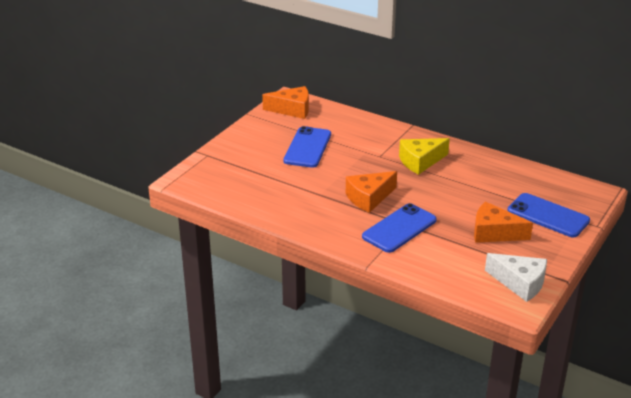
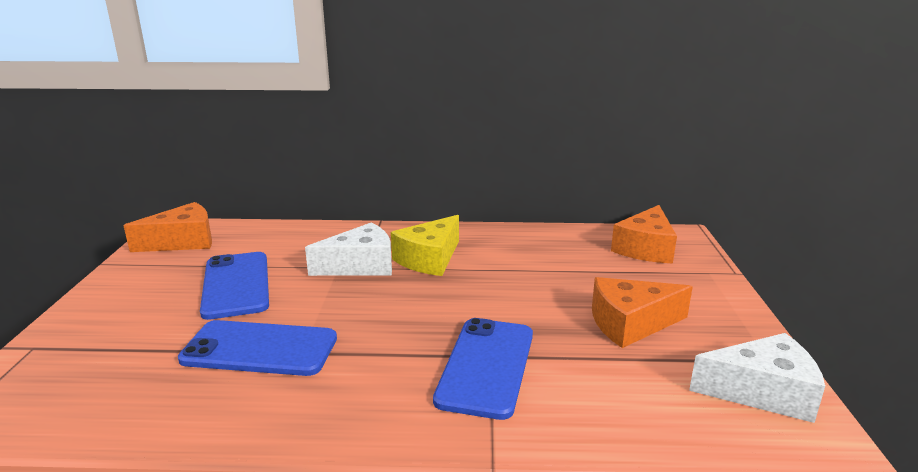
camera: 30 degrees left, 10 degrees down
orange cheese [346,171,397,213] -> orange cheese moved to [611,205,677,264]
blue phone [508,193,590,237] -> blue phone moved to [178,320,337,376]
none -> white cheese [305,222,392,276]

